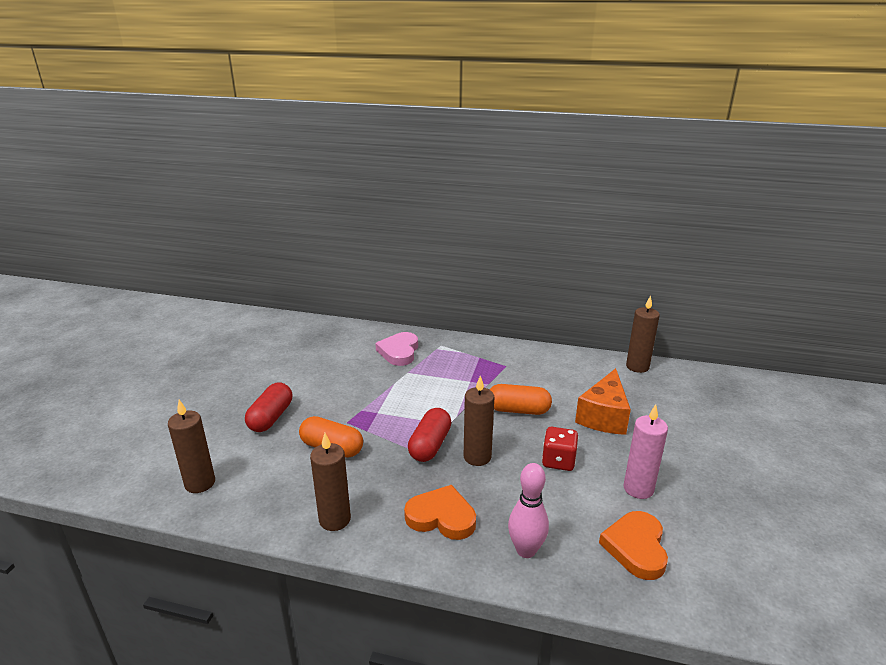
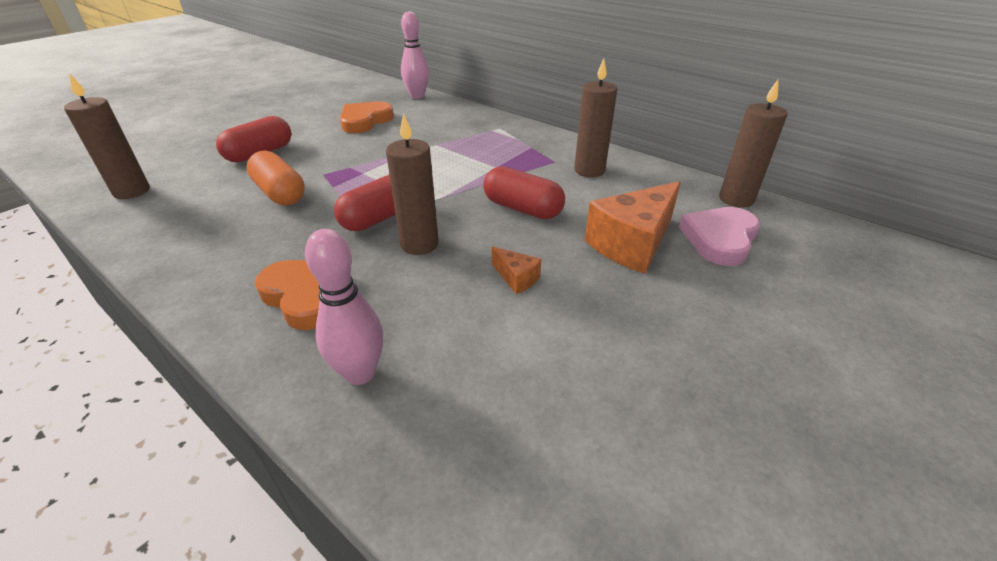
camera: 25 degrees right, 10 degrees up
brown candle [310,433,351,531] -> brown candle moved to [574,59,617,178]
pink heart [375,332,418,366] -> pink heart moved to [679,207,760,266]
orange capsule [490,384,552,415] -> red capsule [483,166,565,219]
red dice [542,427,579,471] -> orange cheese [492,246,541,294]
orange heart [599,511,668,580] -> orange heart moved to [340,101,394,133]
pink candle [623,404,668,499] -> none
none -> pink bowling pin [401,11,429,99]

